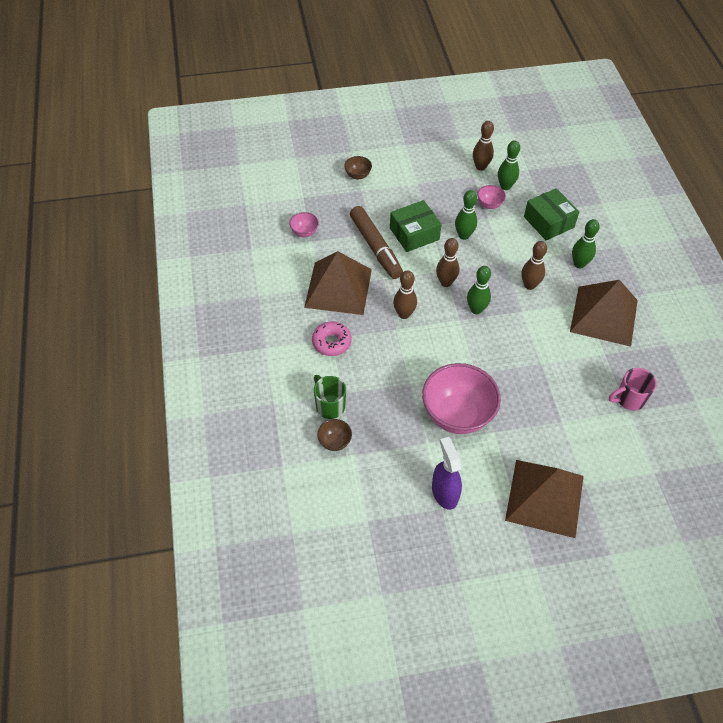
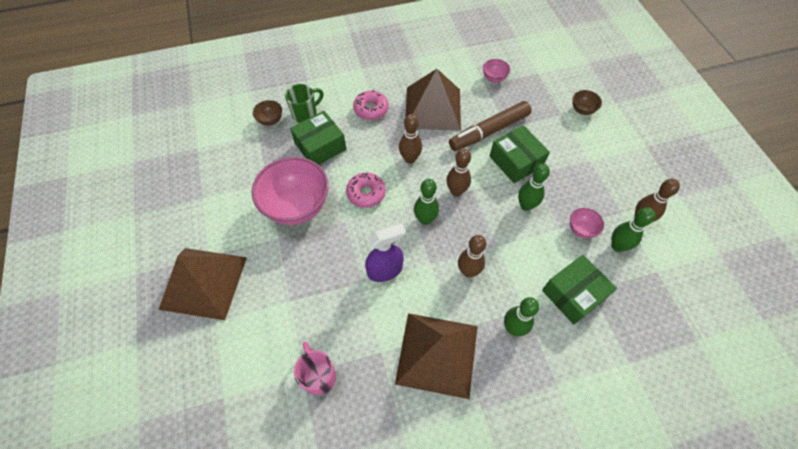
camera: 85 degrees right, 5 degrees up
purple spray bottle [432,437,462,510] -> purple spray bottle moved to [365,223,406,282]
none -> green box [290,111,346,165]
none -> pink donut [346,173,386,208]

